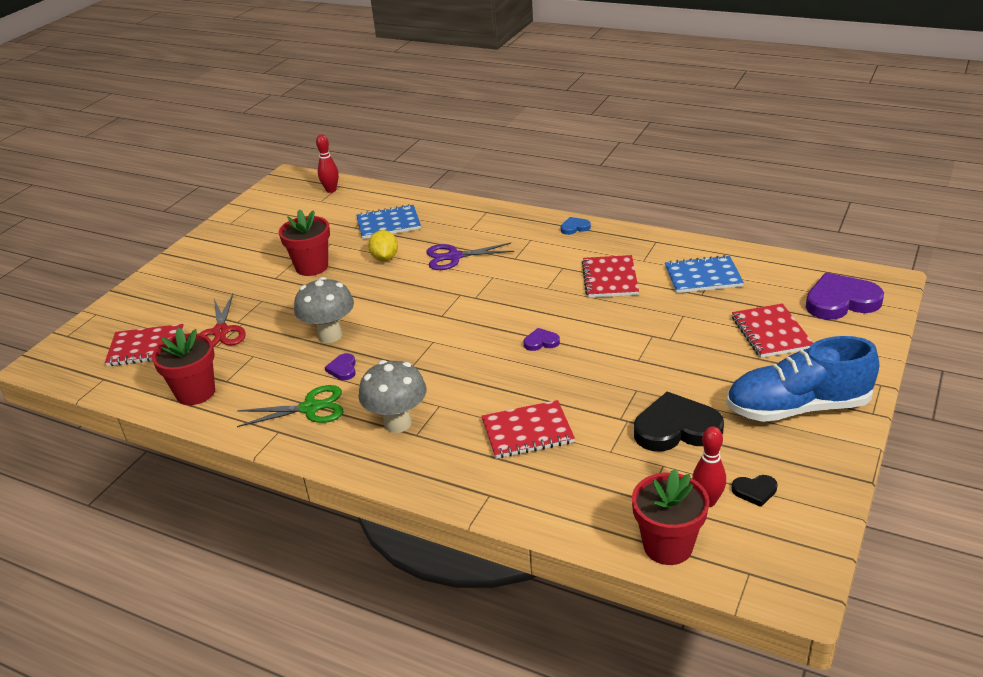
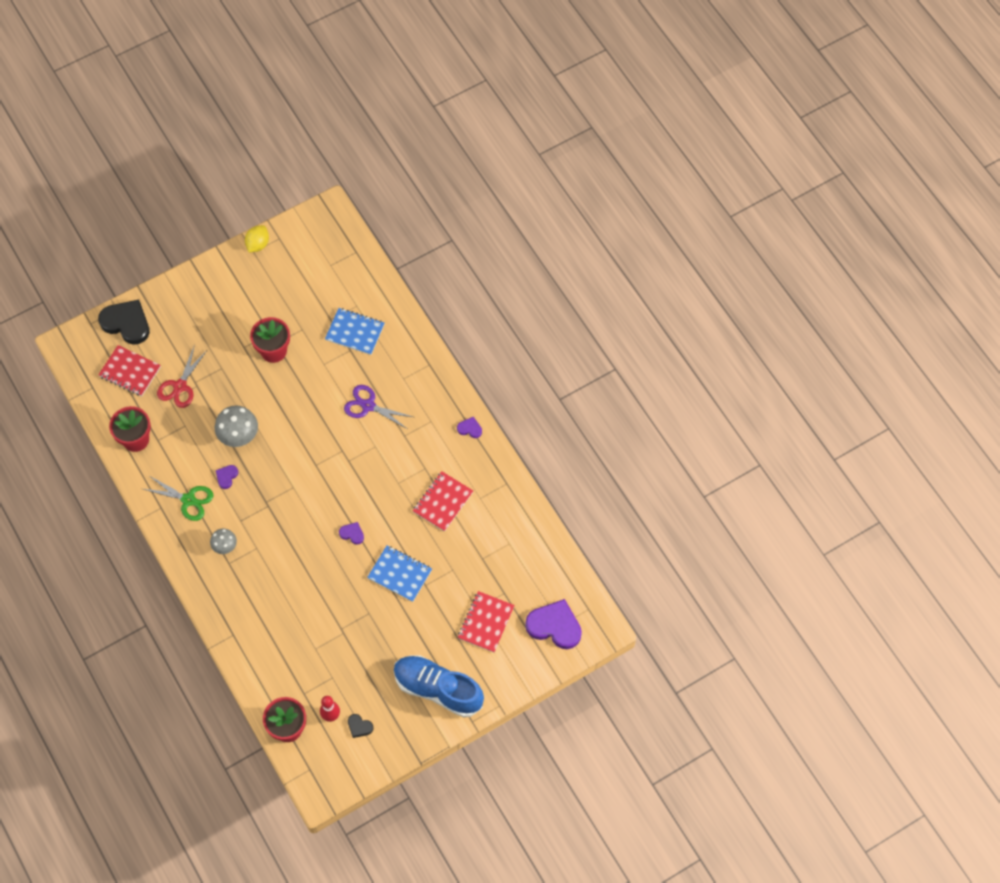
camera: 30 degrees right, 30 degrees up
red bowling pin [316,134,339,193] -> none
grey mushroom [359,360,427,433] -> grey mushroom [210,528,237,554], size x0.60
yellow lemon [368,230,398,261] -> yellow lemon moved to [245,225,269,252]
red notebook [481,400,575,459] -> none
blue heart [561,217,591,235] -> purple heart [457,417,482,438]
black heart [634,392,724,452] -> black heart moved to [98,300,150,345]
blue notebook [665,255,744,293] -> blue notebook moved to [367,545,432,602]

